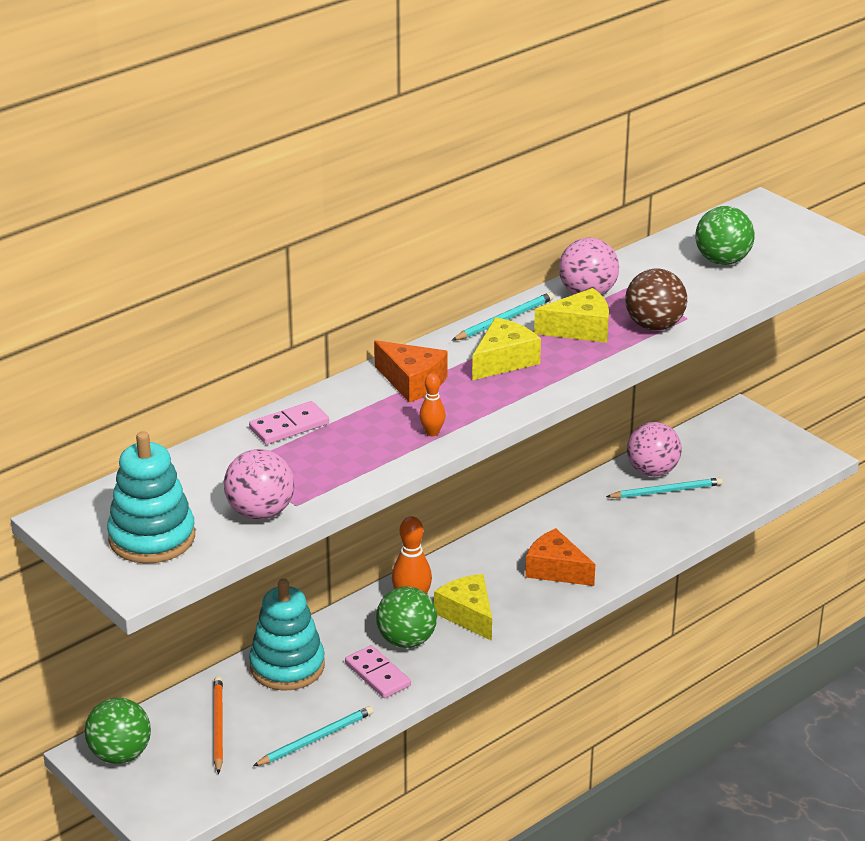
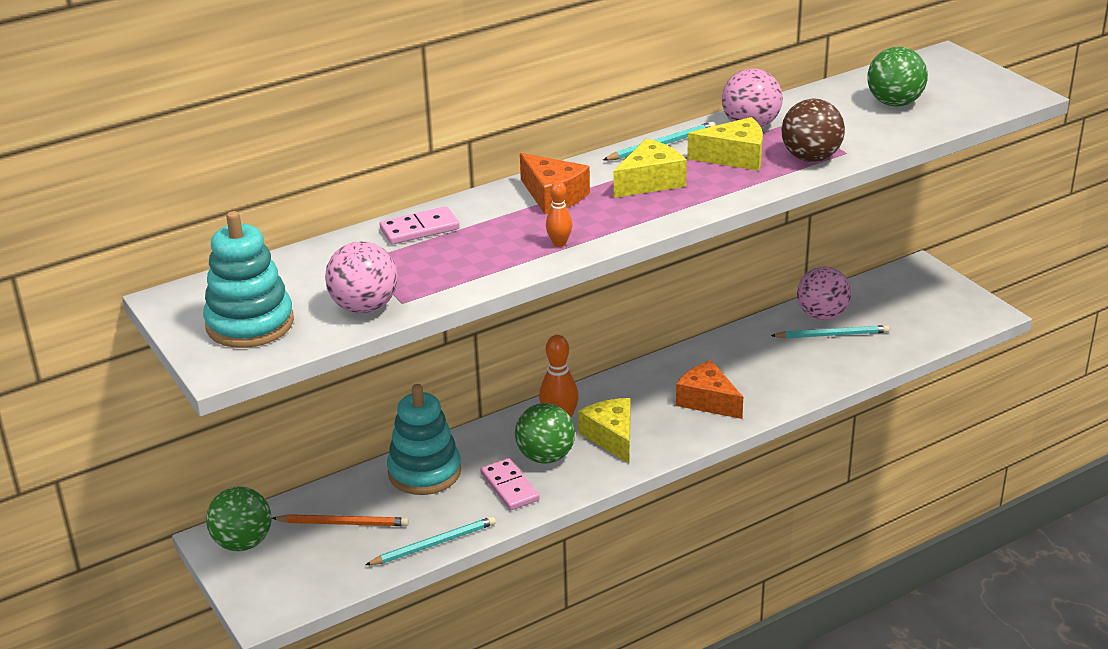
camera: 10 degrees right, 0 degrees up
orange pencil [214,676,223,774] -> orange pencil turned 90 degrees clockwise [272,514,409,526]

